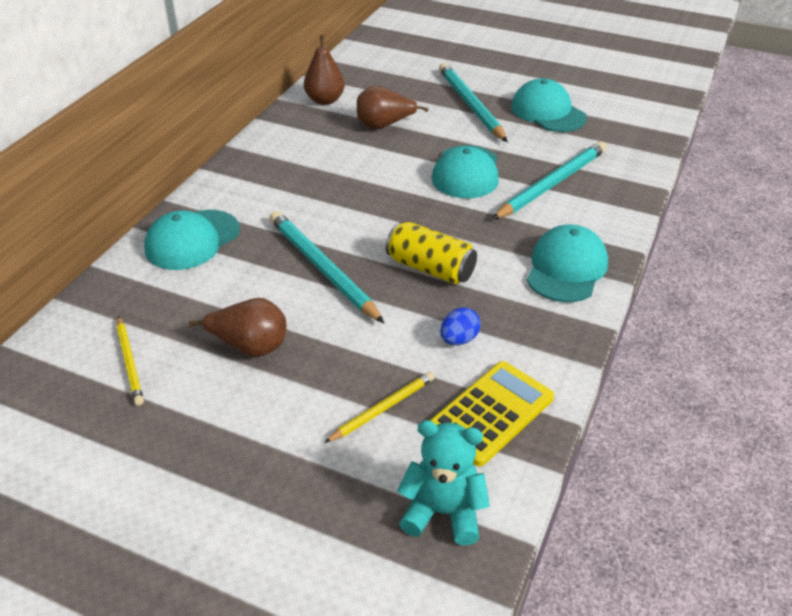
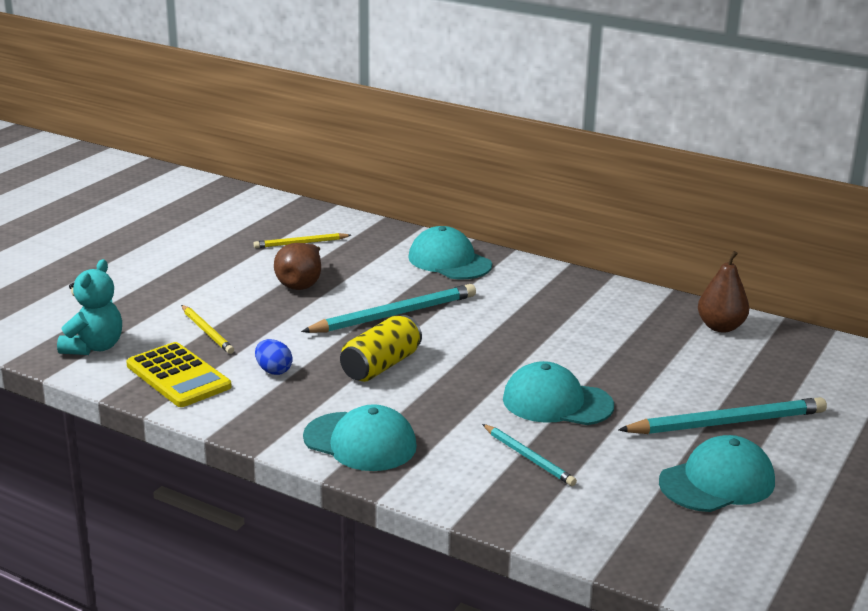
camera: 95 degrees right, 15 degrees down
brown pear [357,85,429,129] -> none
turquoise pencil [492,141,607,220] -> turquoise pencil [482,424,577,486], size x0.57

